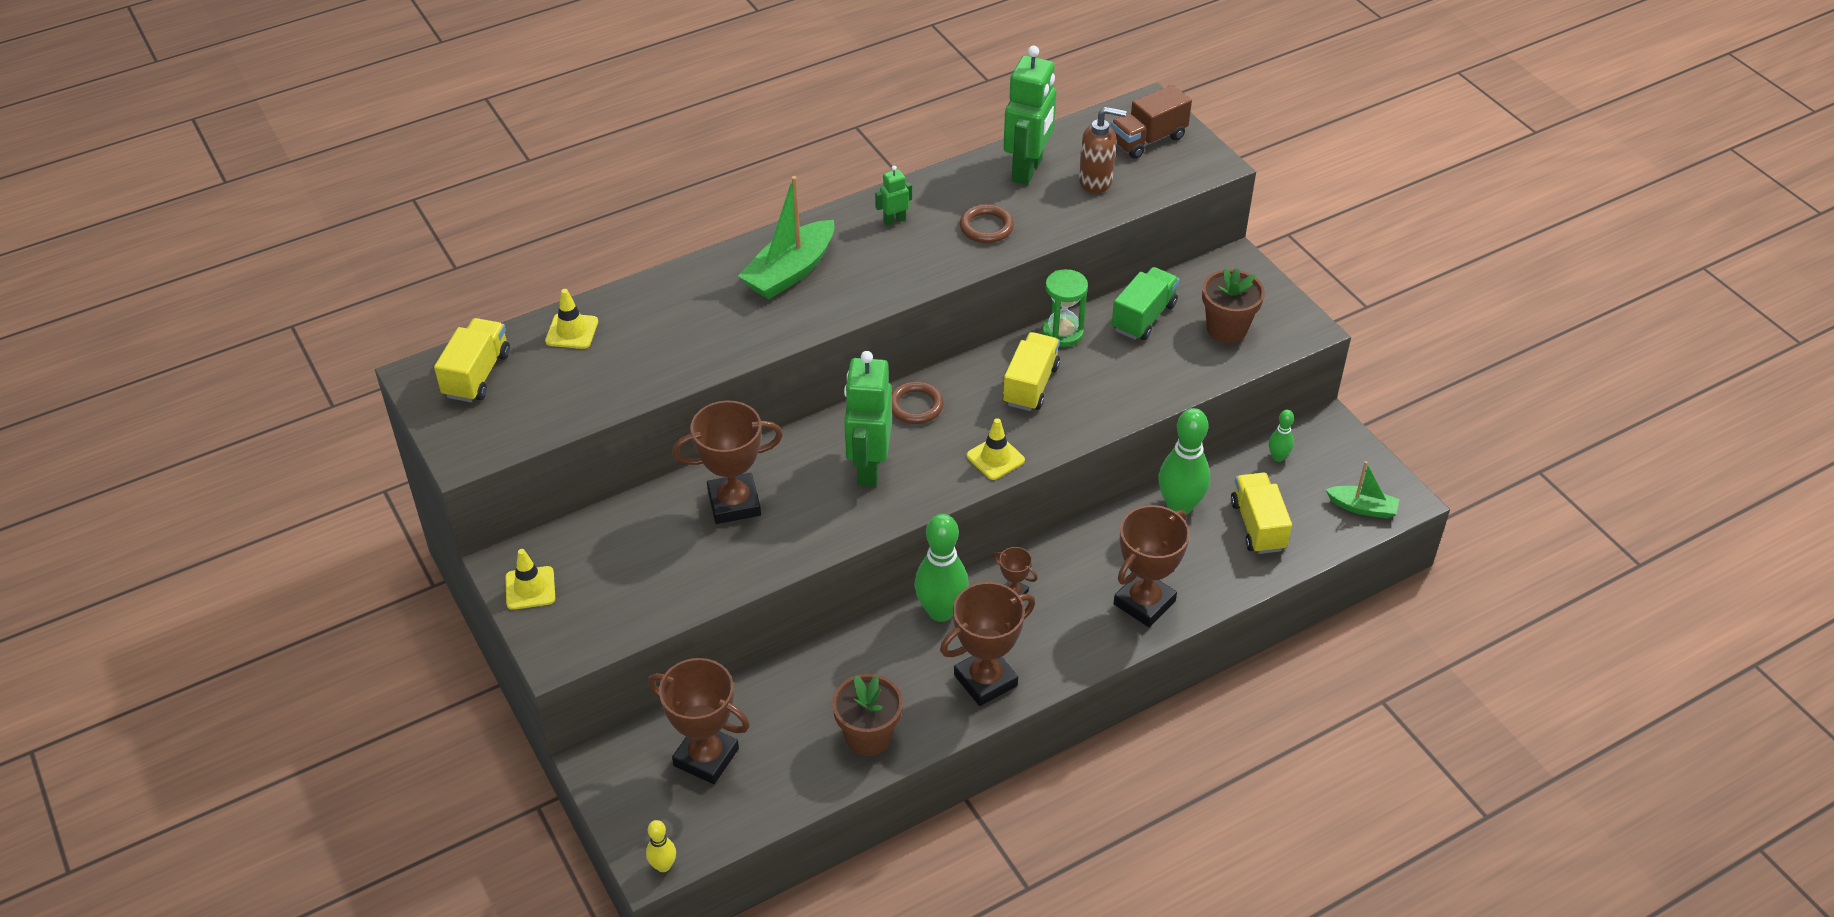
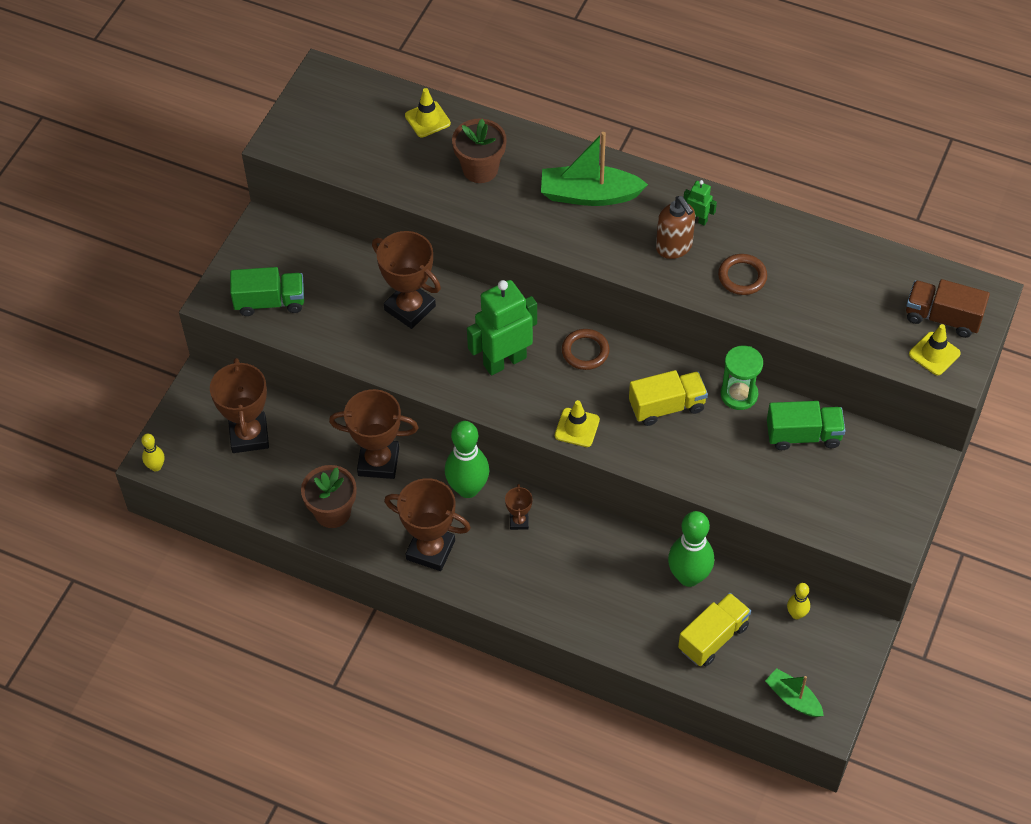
camera: 55 degrees right, 10 degrees up
yellow truck [434,318,510,402] -> none
yellow traffic cone [505,549,555,610] -> yellow traffic cone moved to [909,324,961,375]
green robot [1003,46,1056,185] -> none
brown soap dispenser [1079,107,1127,193] -> brown soap dispenser moved to [656,196,695,259]
brown trophy [1113,505,1190,627] -> brown trophy moved to [329,389,419,479]
brown flower pot [1202,268,1265,343] -> brown flower pot moved to [452,118,507,183]
green bowling pin [1269,410,1294,462] -> yellow bowling pin [787,583,810,619]
green boat [1326,461,1399,518] -> green boat turned 150 degrees clockwise [765,668,824,717]
none -> green truck [230,267,304,316]

